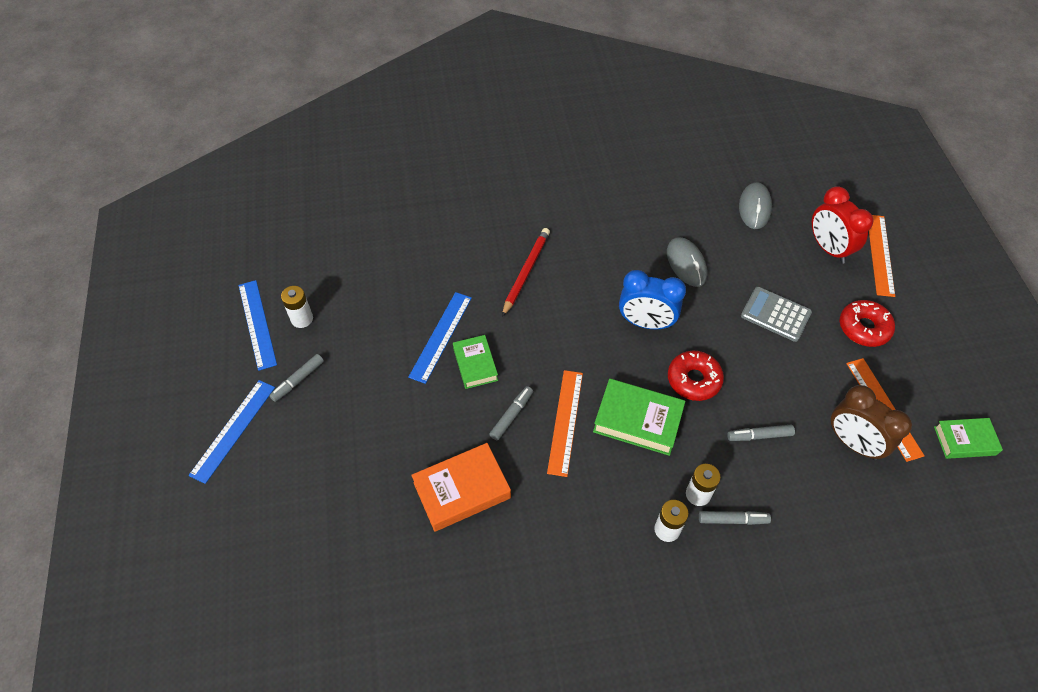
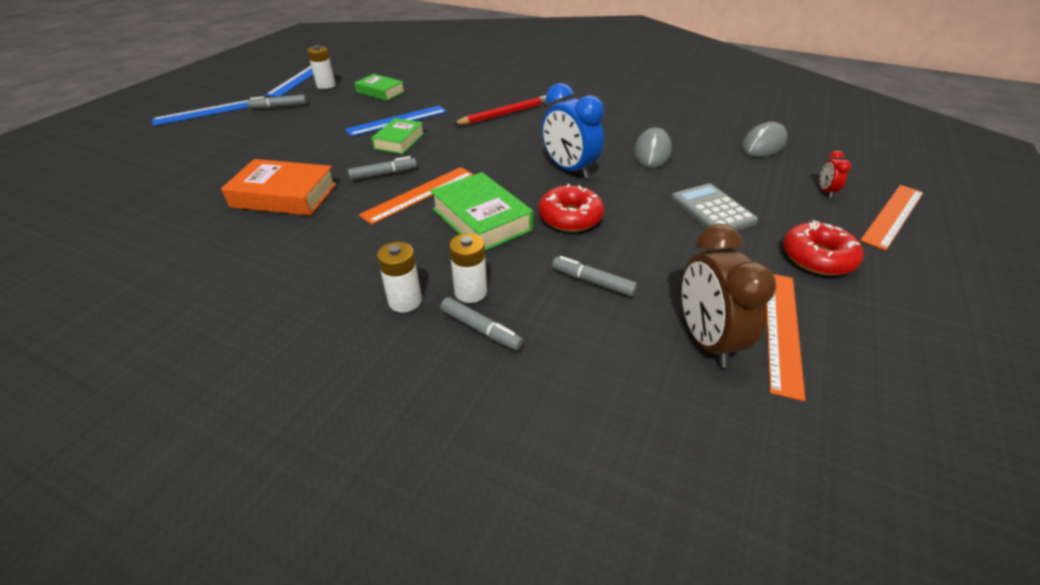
camera: 35 degrees right, 15 degrees down
red clock [812,186,873,264] -> red clock [820,151,851,198], size x0.46
green book [934,418,1003,459] -> green book moved to [354,74,405,101]

